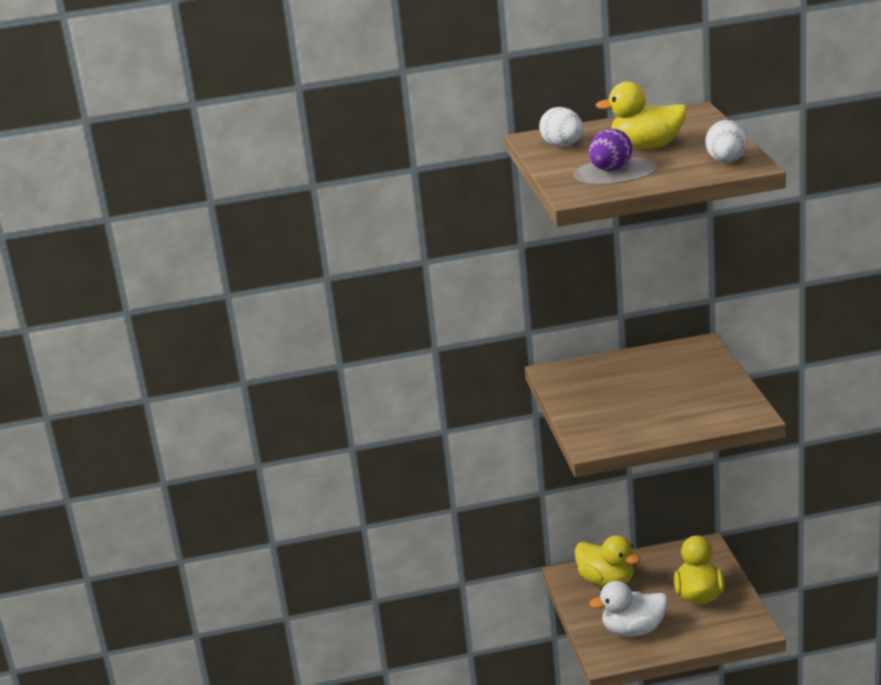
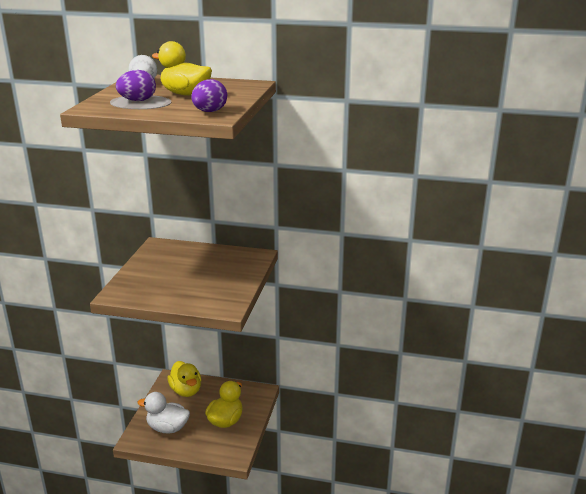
camera: 20 degrees right, 0 degrees up
white egg [705,120,748,163] -> purple egg [191,79,227,112]

